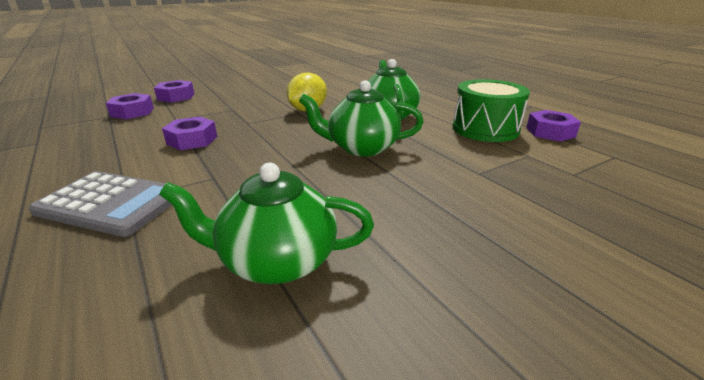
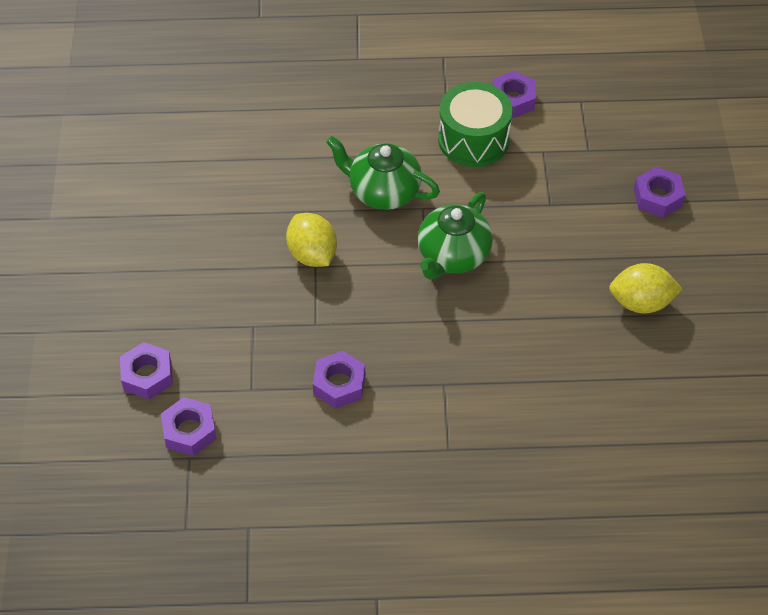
camera: 60 degrees left, 25 degrees up
grey calculator [29,171,182,237] -> none
green teapot [159,163,374,284] -> none
none -> yellow lemon [609,263,682,313]
none -> purple nut [634,167,686,218]

